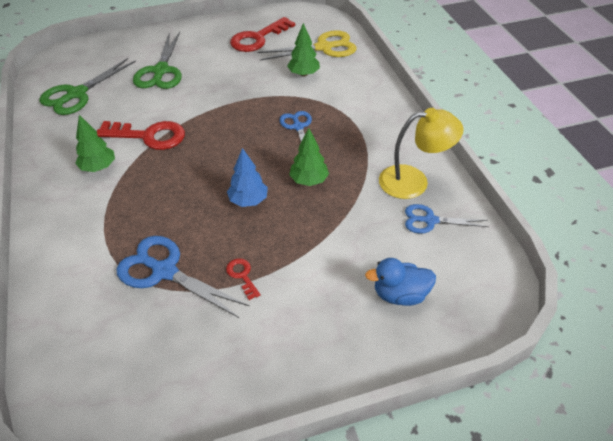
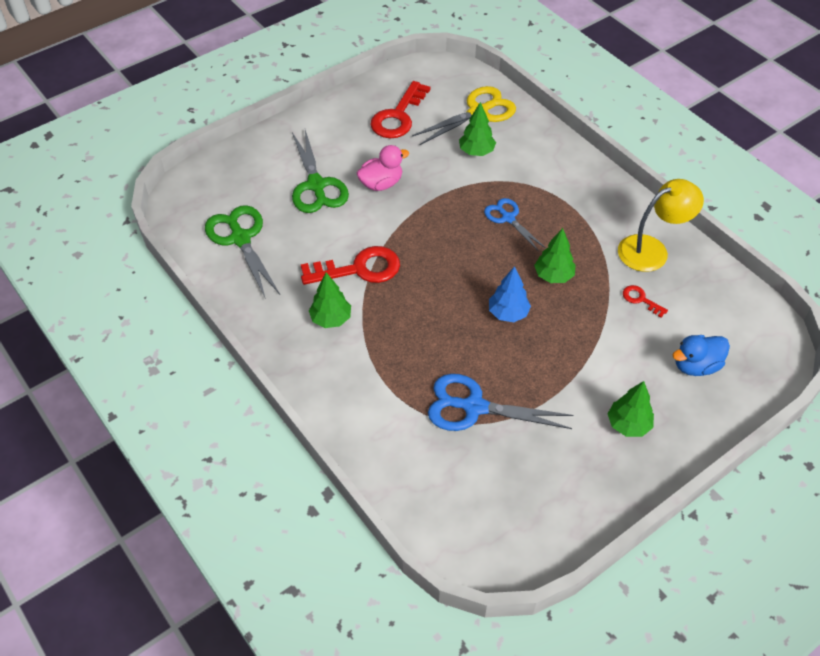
camera: 20 degrees left, 5 degrees up
green scissors [39,58,136,115] -> green scissors turned 135 degrees clockwise [205,205,280,299]
red key [226,258,261,300] -> red key moved to [623,285,668,318]
blue scissors [405,204,489,234] -> none
none -> pink duck [356,145,409,191]
none -> green tree [608,381,654,437]

